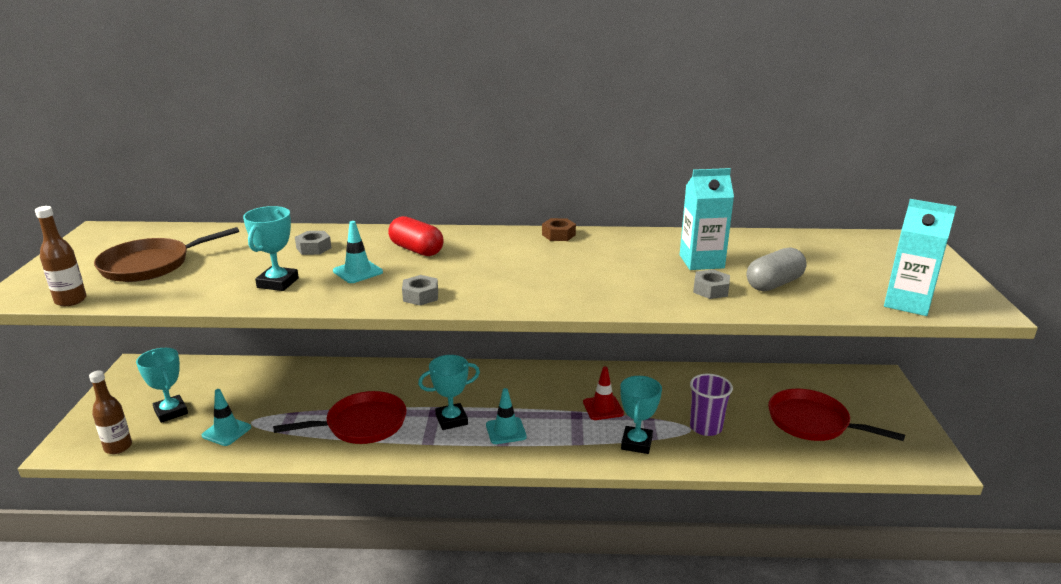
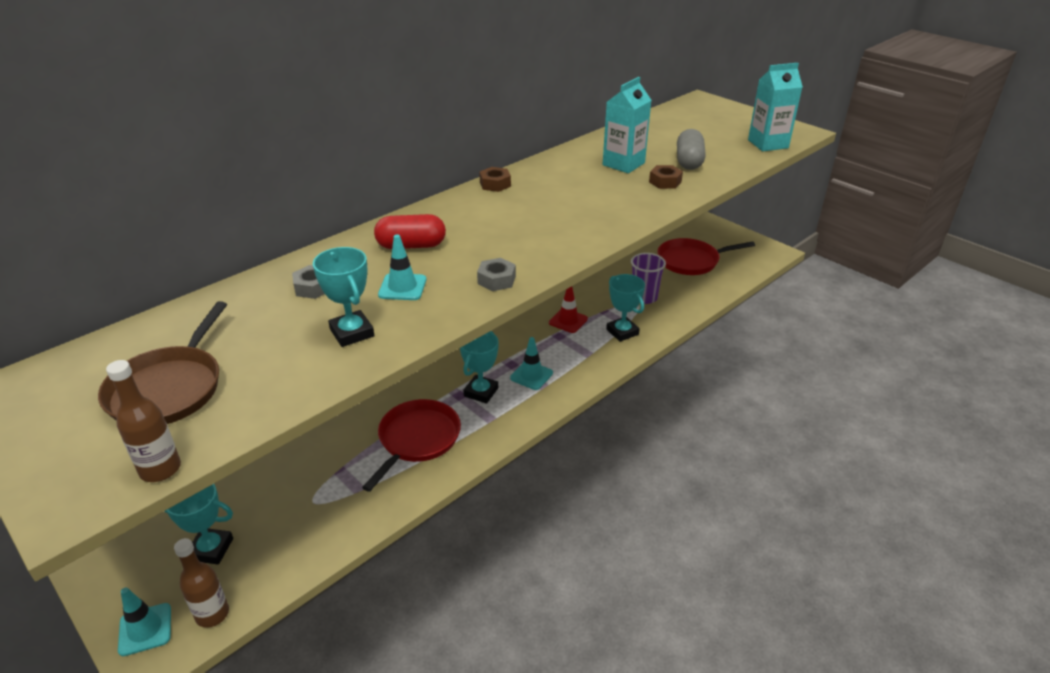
camera: 45 degrees left, 10 degrees up
turquoise traffic cone [202,389,251,446] -> turquoise traffic cone moved to [118,587,171,656]
grey nut [693,269,730,299] -> brown nut [649,165,683,189]

